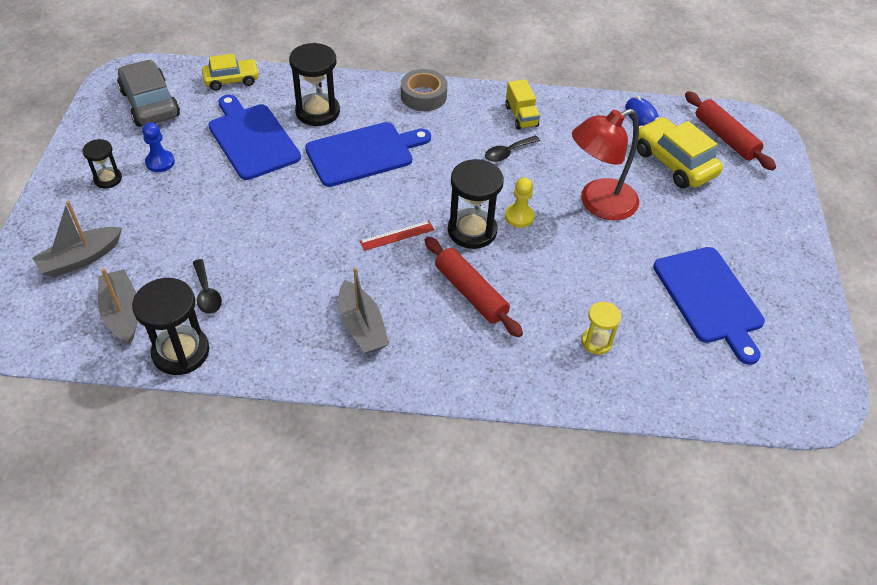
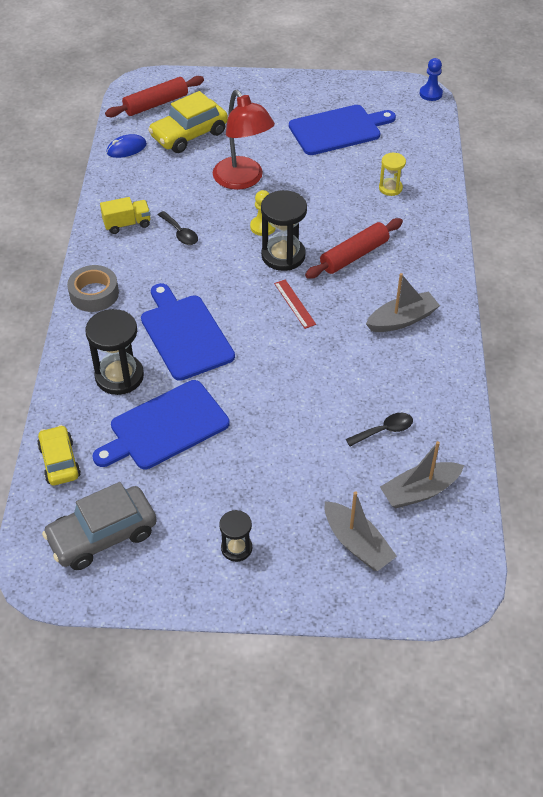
camera: 90 degrees left, 0 degrees up
black hourglass [132,278,209,375] -> none
blue pawn [142,122,175,172] -> blue pawn moved to [420,58,443,101]

